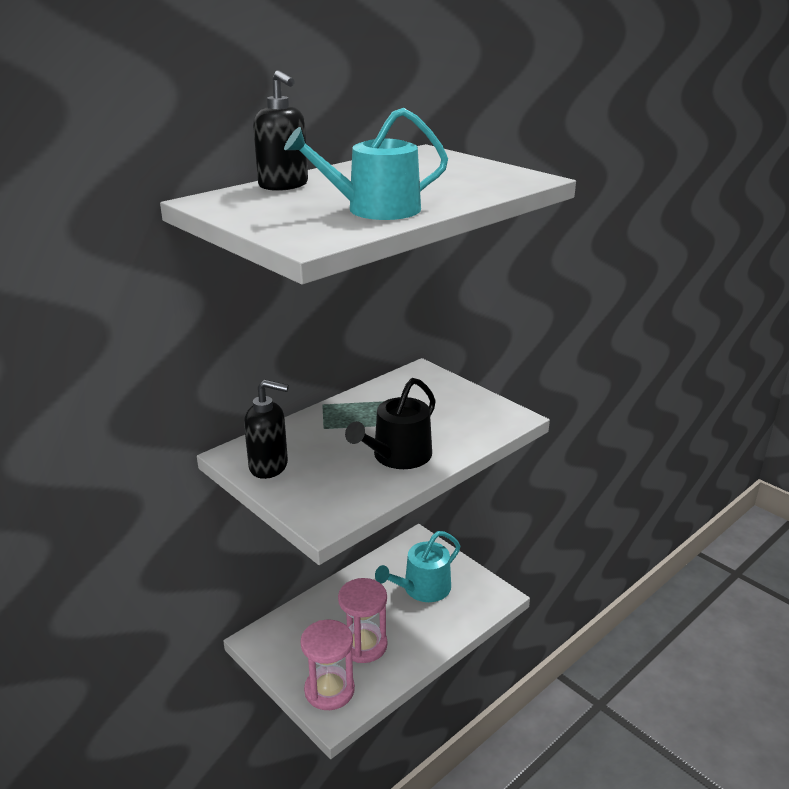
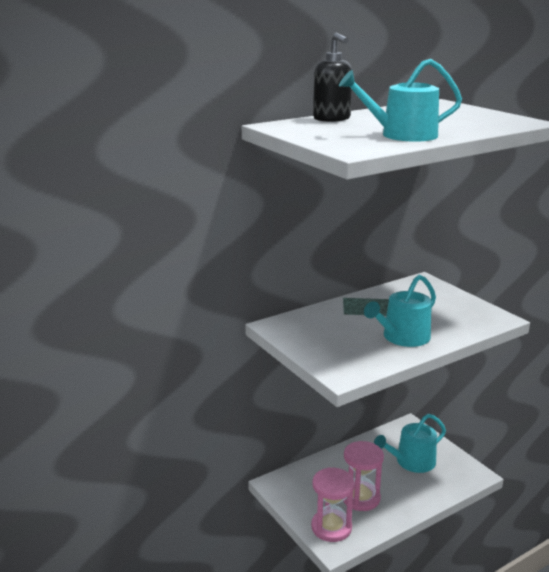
camera: 10 degrees right, 5 degrees down
black soap dispenser [244,380,289,479] -> none
black watering can [345,378,436,469] -> turquoise watering can [364,275,436,347]

